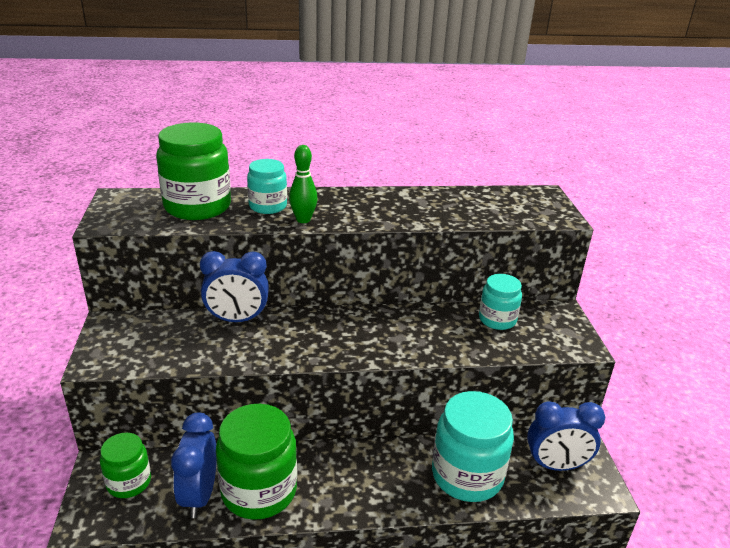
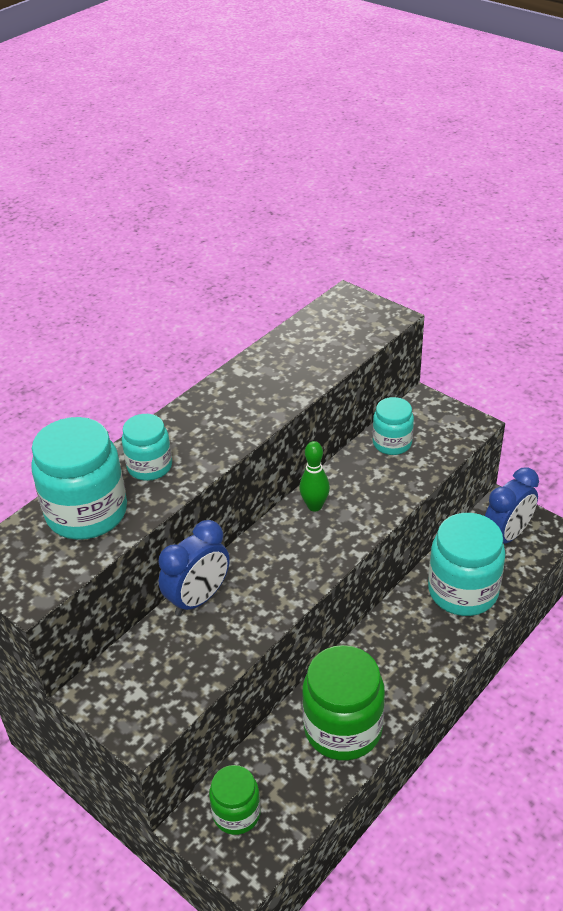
camera: 40 degrees left, 10 degrees up
green jar [156,122,231,220] -> turquoise jar [31,417,127,540]
blue clock [171,413,217,518] -> none
green bowling pin [289,145,318,223] -> green bowling pin moved to [299,441,330,511]

